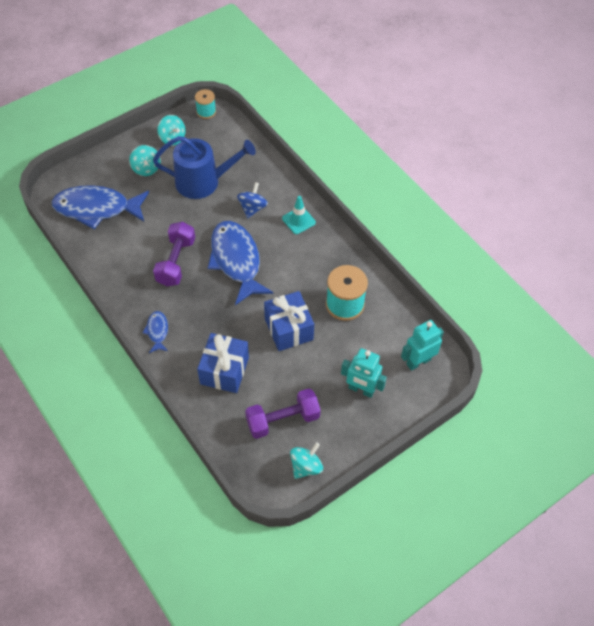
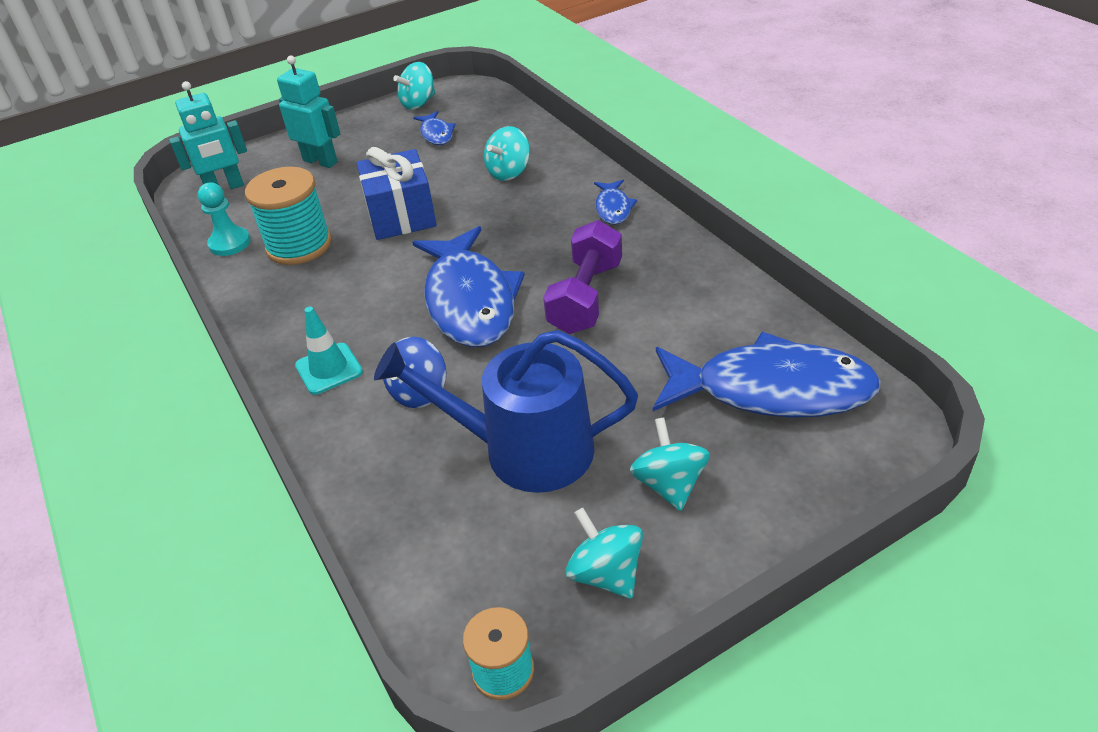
camera: 170 degrees left, 15 degrees down
blue gift [197,333,249,393] -> turquoise spinning top [484,126,530,181]
purple dumbbell [245,389,321,439] -> blue fish [413,111,456,145]
none -> turquoise pawn [198,183,251,256]

